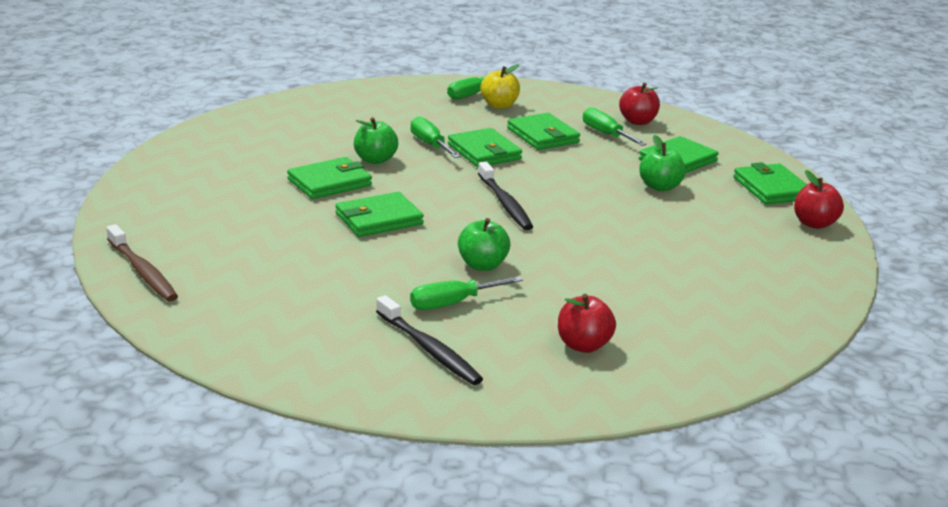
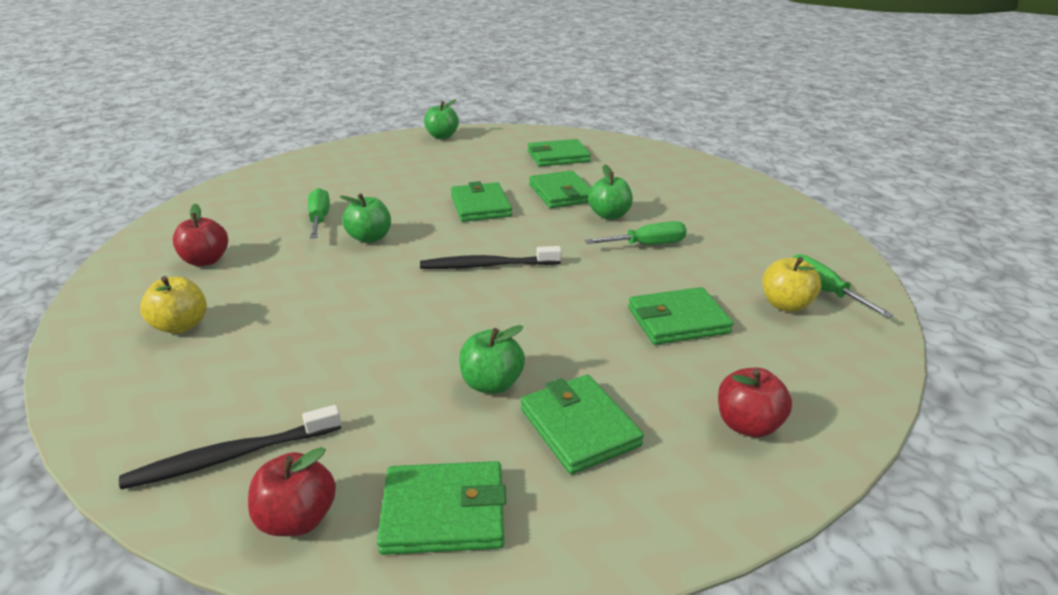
camera: 105 degrees right, 5 degrees up
brown toothbrush [106,224,178,301] -> green apple [424,99,459,139]
black toothbrush [376,295,483,385] -> black toothbrush moved to [119,405,341,490]
green wallet [448,128,522,167] -> green wallet moved to [528,139,591,166]
green screwdriver [583,107,647,146] -> none
none -> yellow apple [140,276,207,334]

